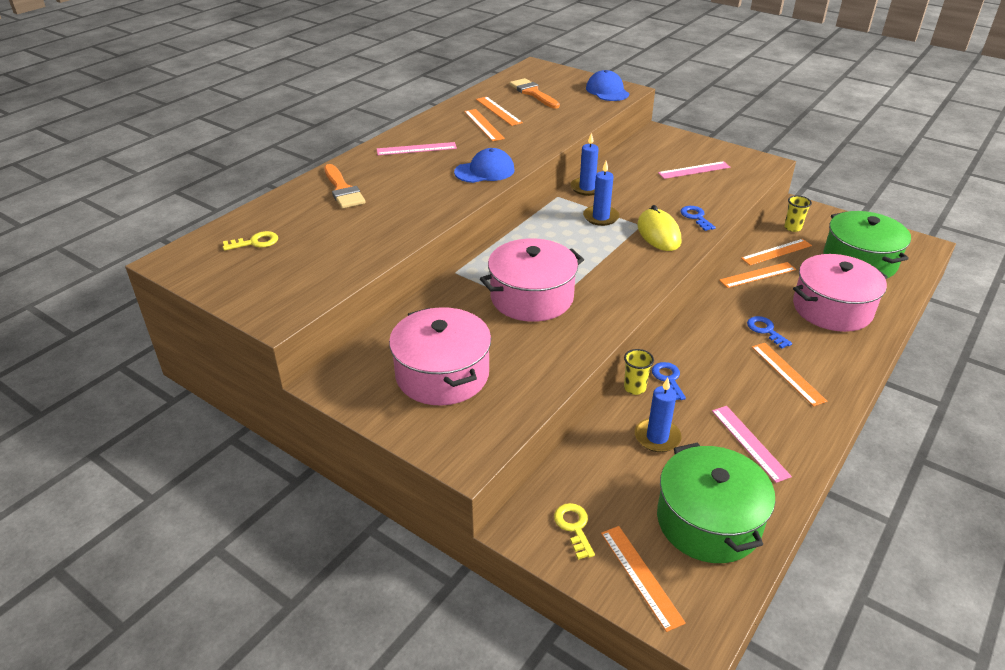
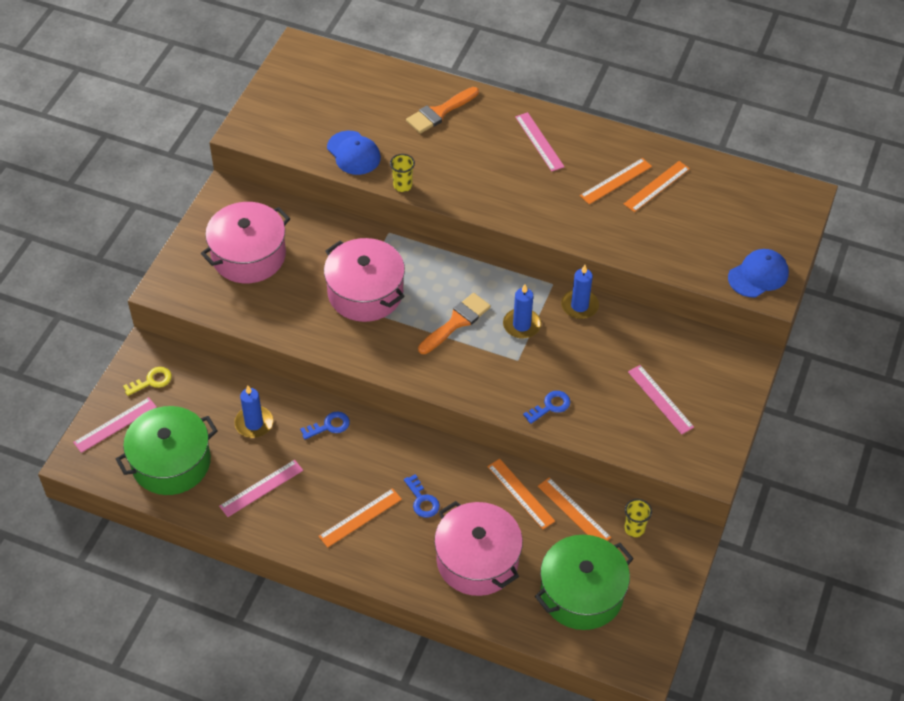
camera: 75 degrees right, 15 degrees up
yellow key [223,231,278,251] -> none
blue cap [454,148,514,183] -> blue cap moved to [327,131,381,175]
orange brush [509,78,560,109] -> orange brush moved to [418,293,491,354]
orange ruler [601,526,686,632] -> pink ruler [73,397,157,453]
yellow cup [624,349,654,395] -> yellow cup moved to [390,154,415,192]
yellow mouse [637,205,681,251] -> none
blue key [747,316,792,349] -> blue key turned 105 degrees clockwise [404,474,440,518]

